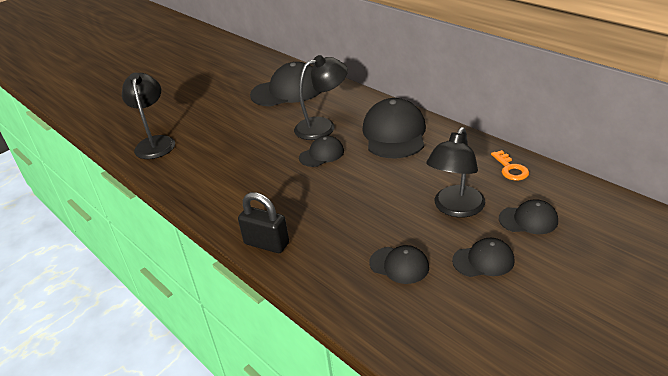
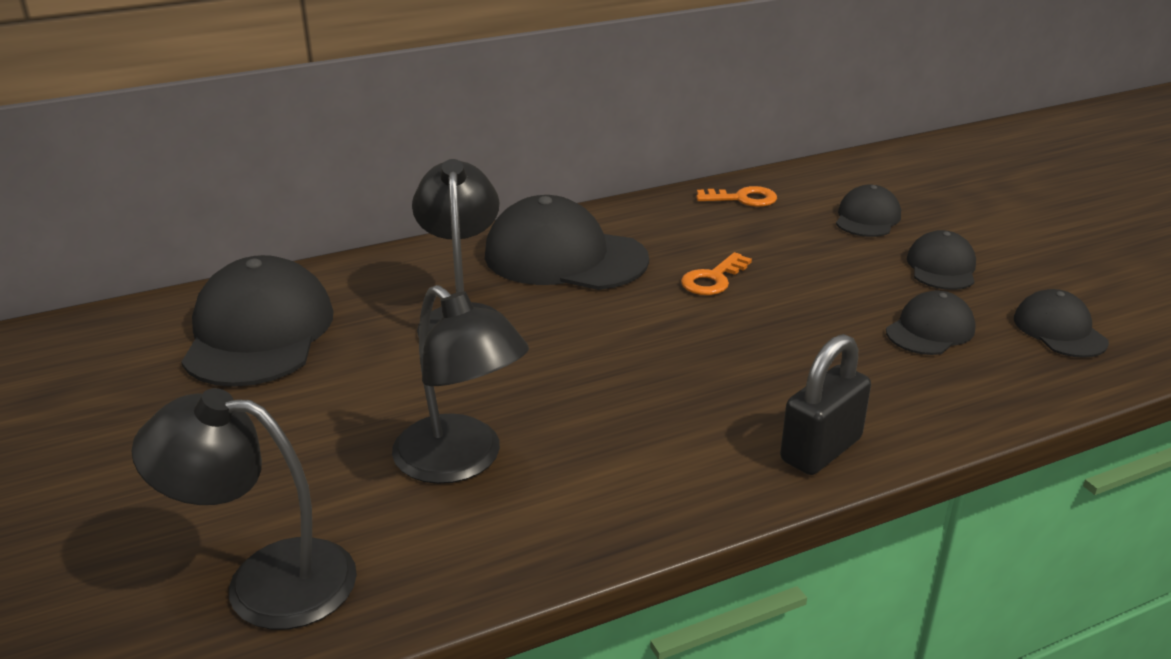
camera: 75 degrees left, 5 degrees down
black cap [299,136,344,167] -> black cap moved to [1014,289,1109,358]
black lamp [426,127,485,217] -> black lamp moved to [392,285,529,484]
none -> orange key [681,252,752,295]

